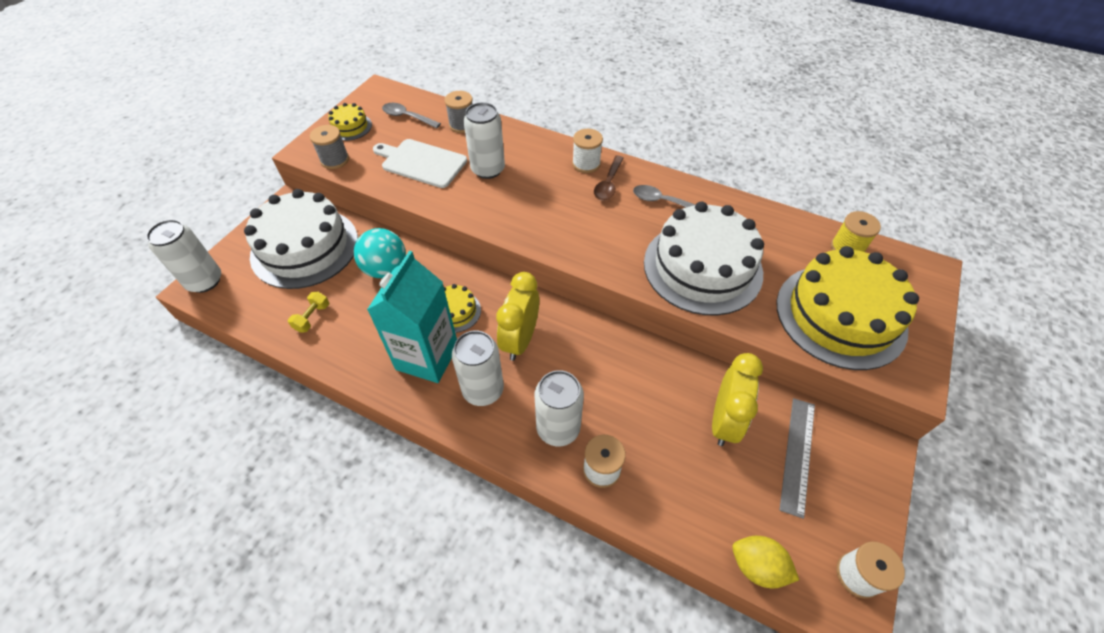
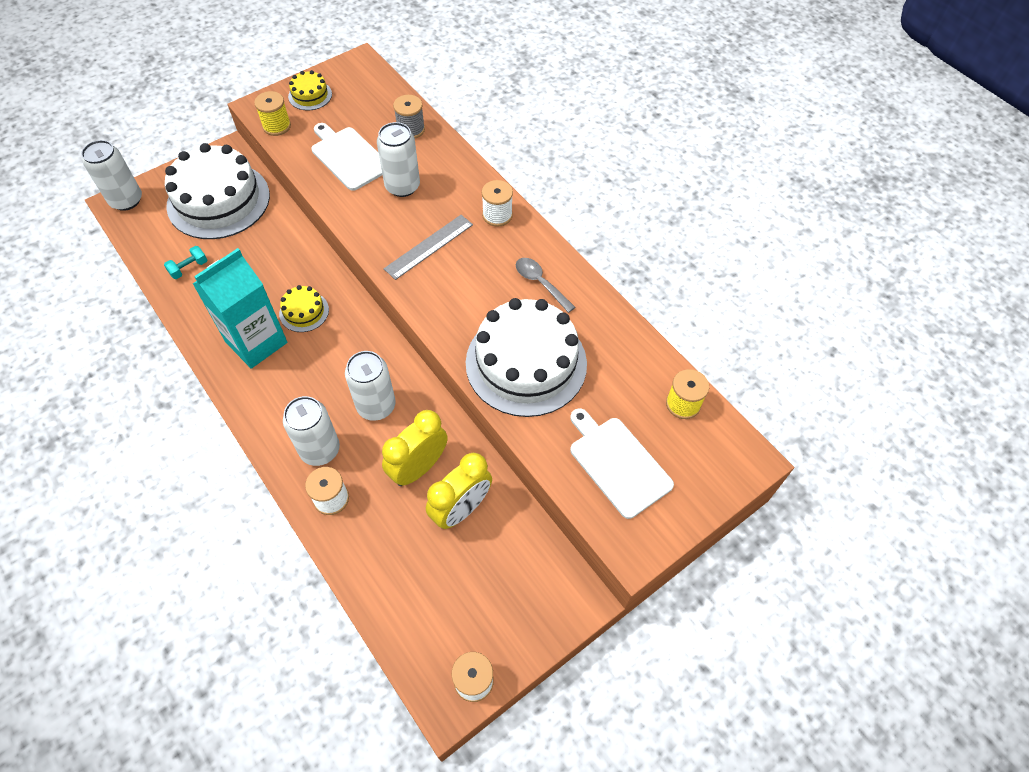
camera: 25 degrees right, 5 degrees up
yellow dumbbell [288,292,329,332] -> turquoise dumbbell [164,246,207,279]
grey spool [310,125,349,169] -> yellow spool [254,91,291,136]
turquoise ball [354,228,406,278] -> none
grey spoon [382,103,441,128] -> none
white can [452,331,504,406] -> white can moved to [345,351,396,421]
yellow clock [496,272,539,361] -> yellow clock moved to [382,410,448,486]
brown spoon [594,156,624,201] -> none
yellow lemon [732,536,799,589] -> none
yellow cake [776,246,919,370] -> white cutting board [570,408,674,519]
grey ruler [779,398,815,519] -> grey ruler moved to [384,215,473,280]

